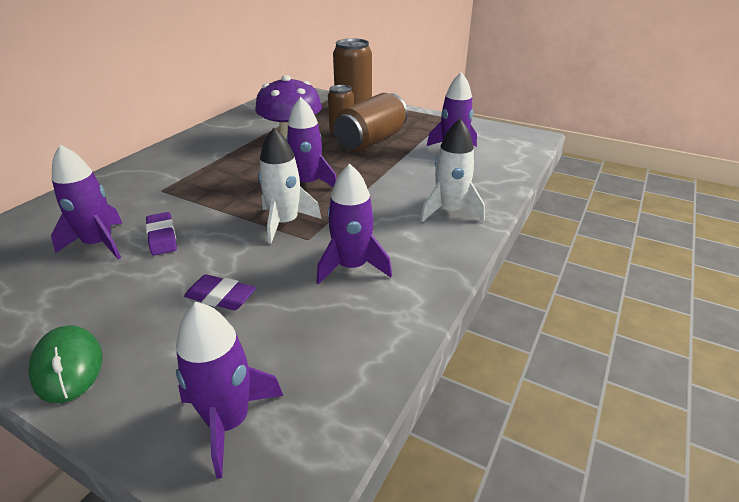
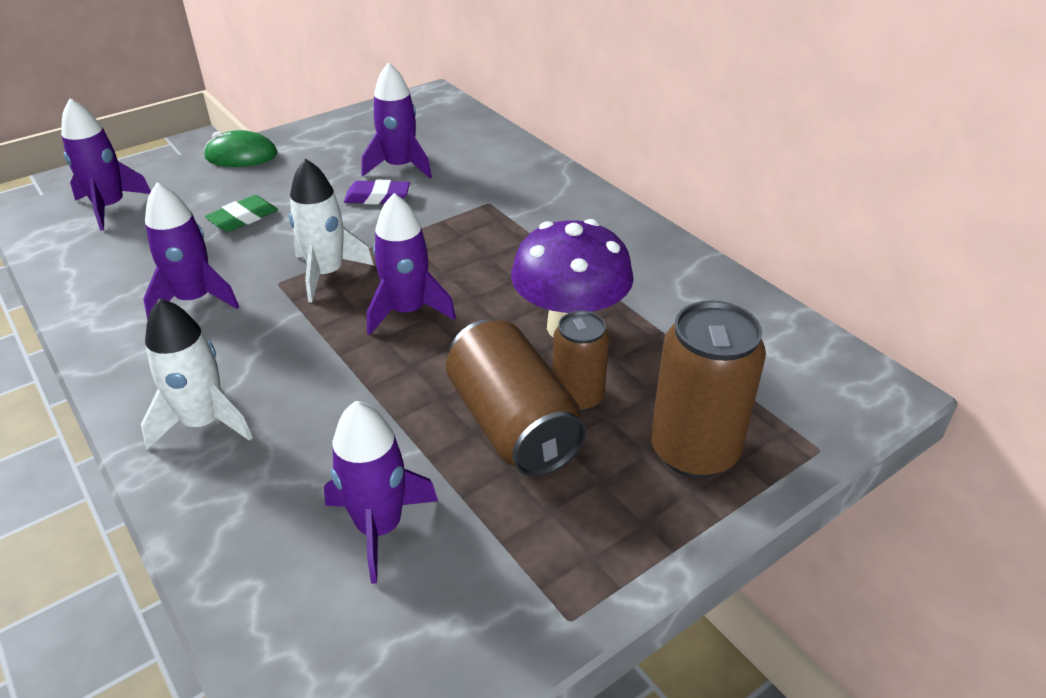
camera: 115 degrees right, 5 degrees up
purple eraser [184,274,256,311] -> green eraser [205,195,278,232]

